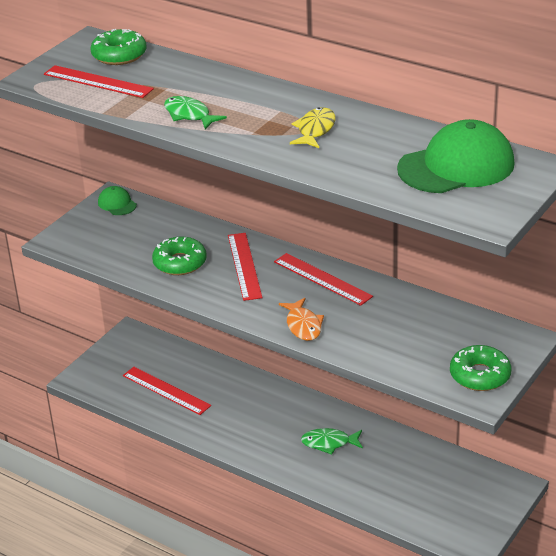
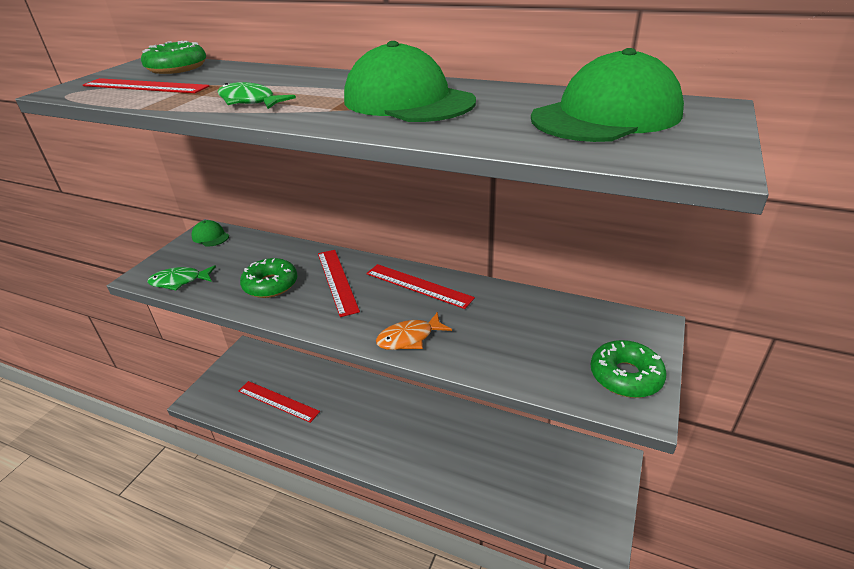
camera: 10 degrees left, 0 degrees up
orange fish [279,298,324,341] -> orange fish turned 90 degrees clockwise [376,312,452,350]
yellow fish [290,107,336,148] -> green cap [344,41,476,122]
green fish [301,428,363,455] -> green fish moved to [147,265,216,291]

